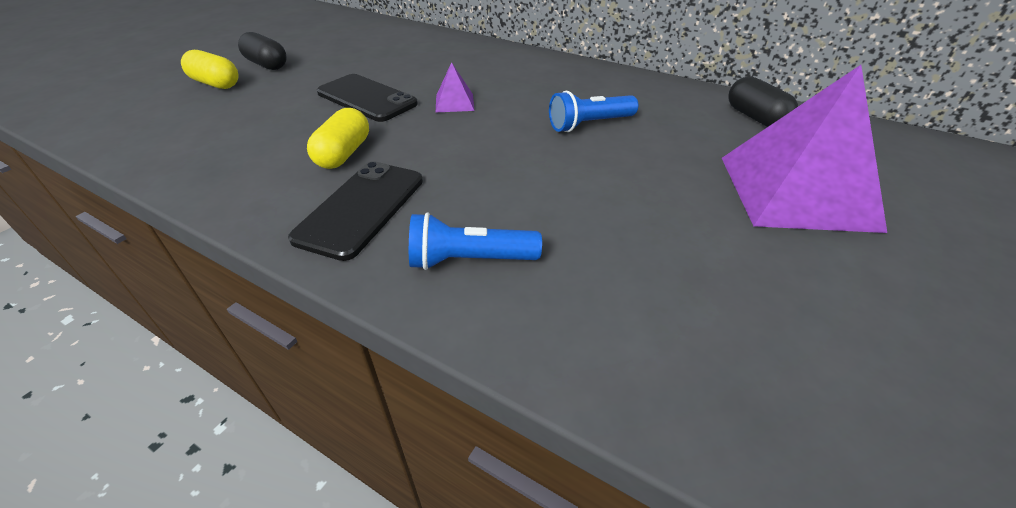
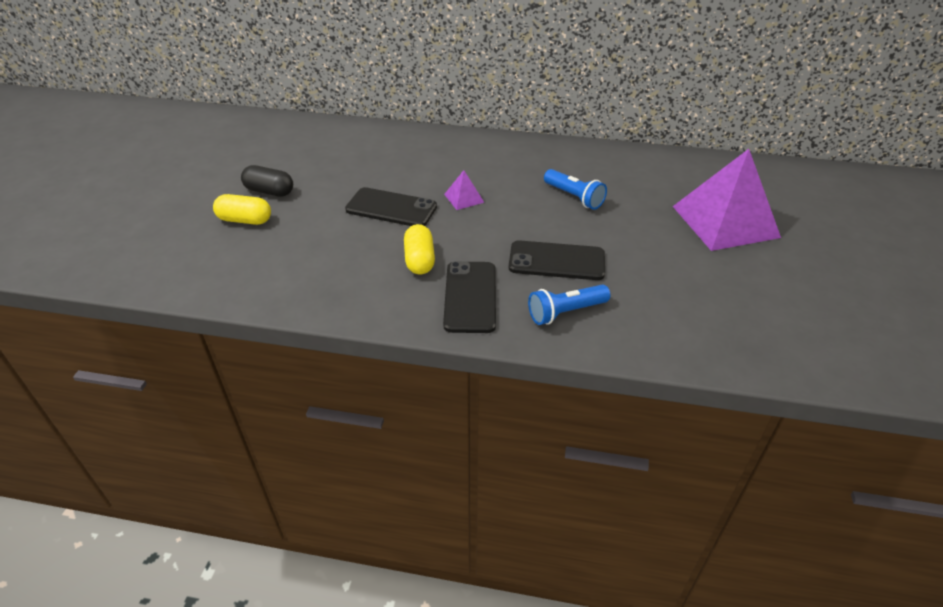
camera: 20 degrees left, 0 degrees up
blue flashlight [549,91,638,132] -> blue flashlight turned 90 degrees counterclockwise [544,169,607,210]
black capsule [728,77,798,127] -> none
none -> black phone [509,240,605,280]

